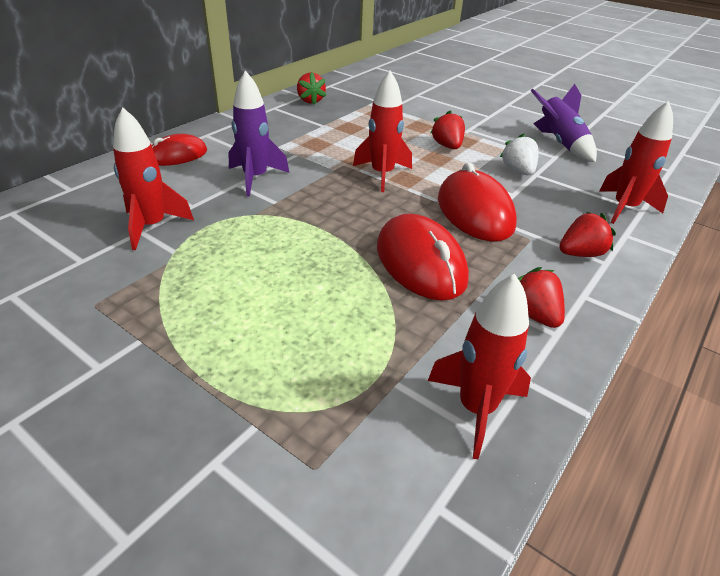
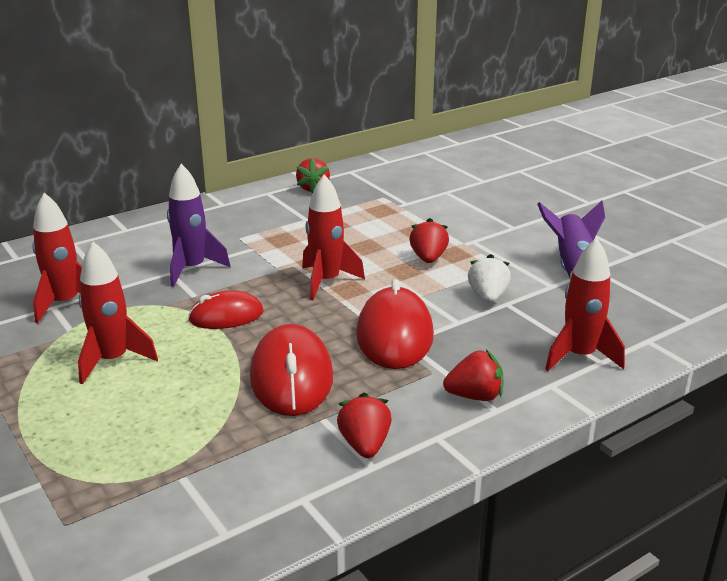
camera: 20 degrees right, 10 degrees down
red mouse [152,134,207,166] -> red mouse moved to [188,290,263,329]
red rocket [428,274,531,459] -> red rocket moved to [78,242,158,385]

